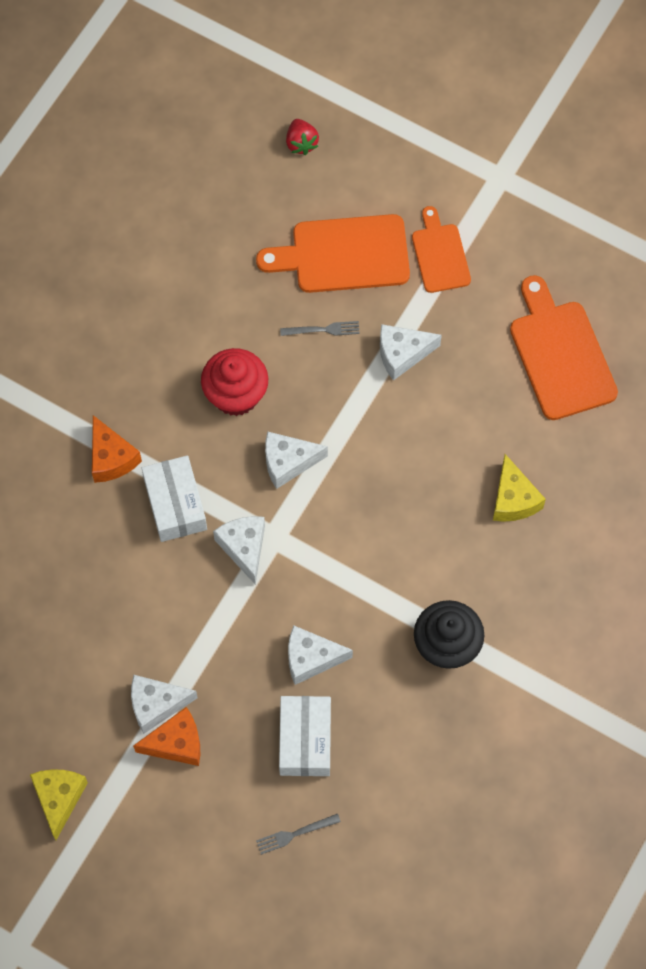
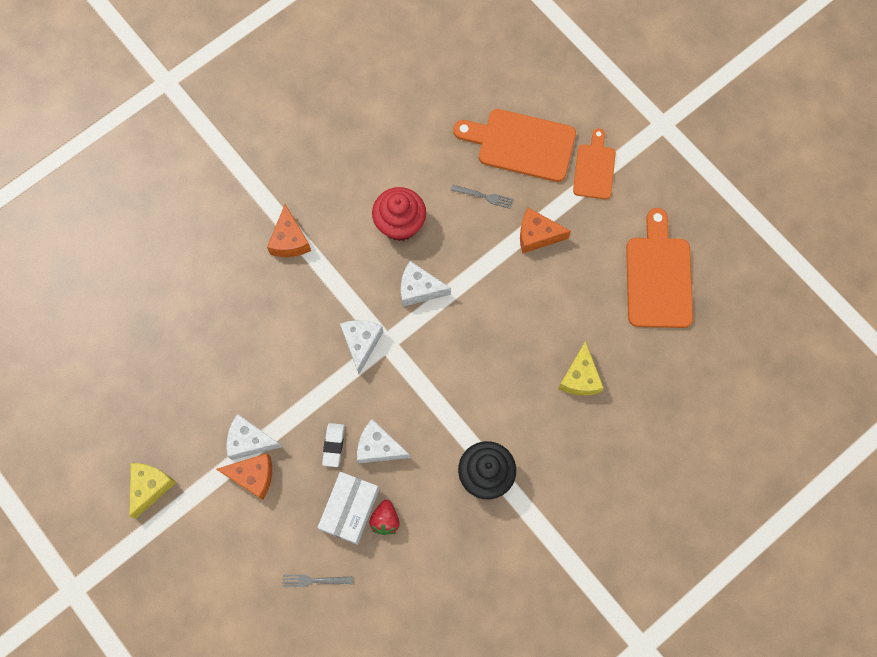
camera: 20 degrees right, 5 degrees up
white box [141,455,207,542] -> none
red strawberry [286,119,319,155] -> red strawberry moved to [369,500,400,535]
white cheese [380,324,442,381] -> orange cheese [520,208,571,253]
none -> white eraser [322,423,344,467]

